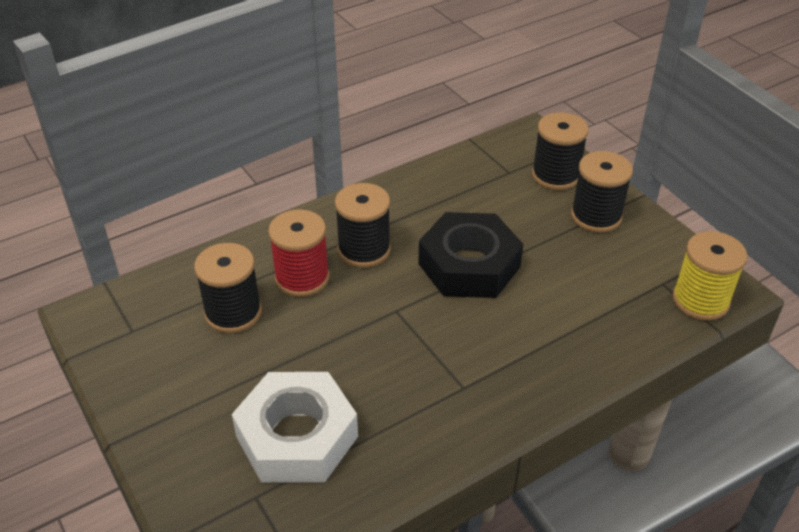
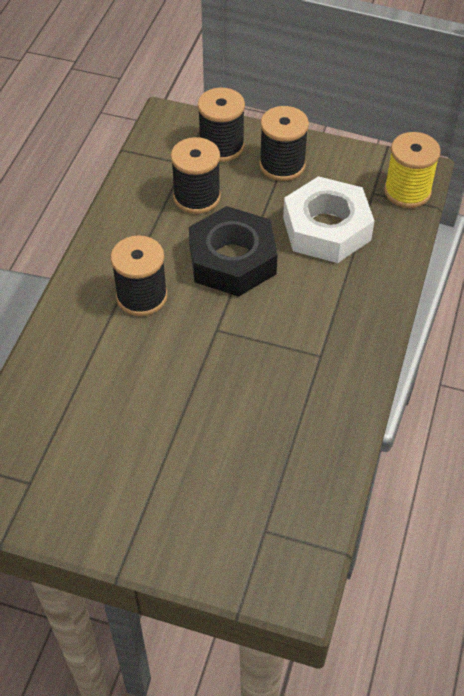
camera: 40 degrees left, 10 degrees up
black spool [194,243,262,333] -> black spool moved to [171,137,221,214]
white nut [232,372,358,483] -> white nut moved to [283,176,374,263]
red spool [268,210,329,297] -> none

